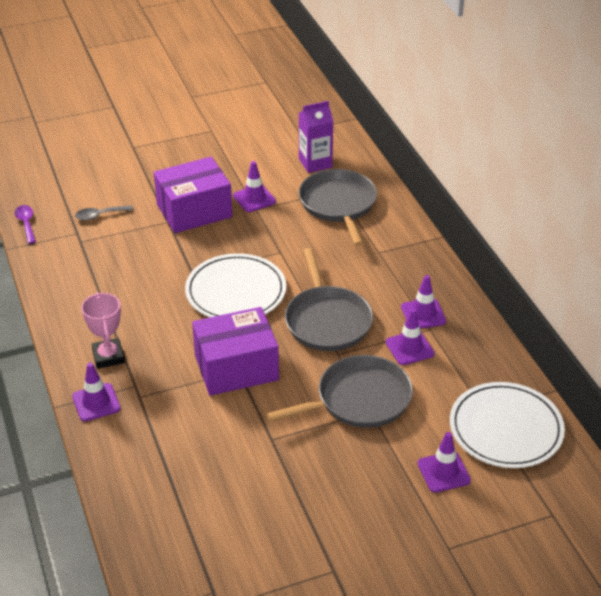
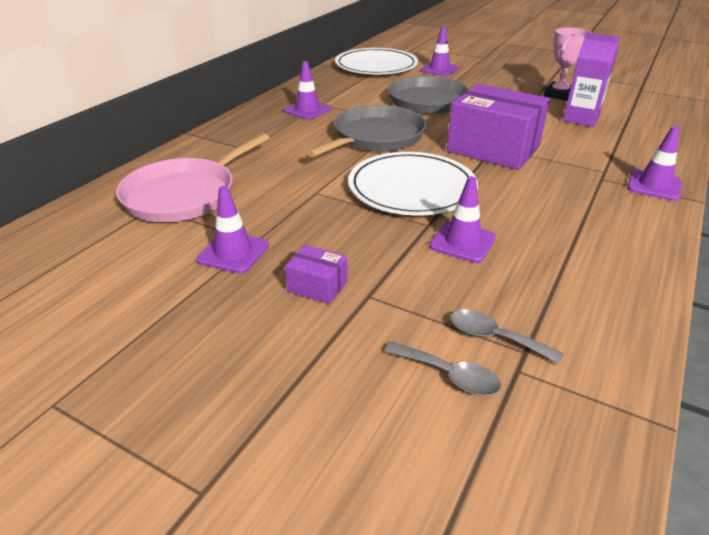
camera: 130 degrees left, 5 degrees down
purple spoon [15,205,36,244] -> none
pink trophy [81,292,125,369] -> pink trophy moved to [544,28,591,101]
purple box [154,157,232,233] -> purple box [285,245,348,304], size x0.44
purple carton [299,101,333,173] -> purple carton moved to [563,33,620,127]
grey pan [299,169,377,246] -> pink pan [116,133,269,222]
purple traffic cone [386,309,435,365] -> purple traffic cone moved to [429,176,496,263]
none -> grey spoon [451,309,564,364]

